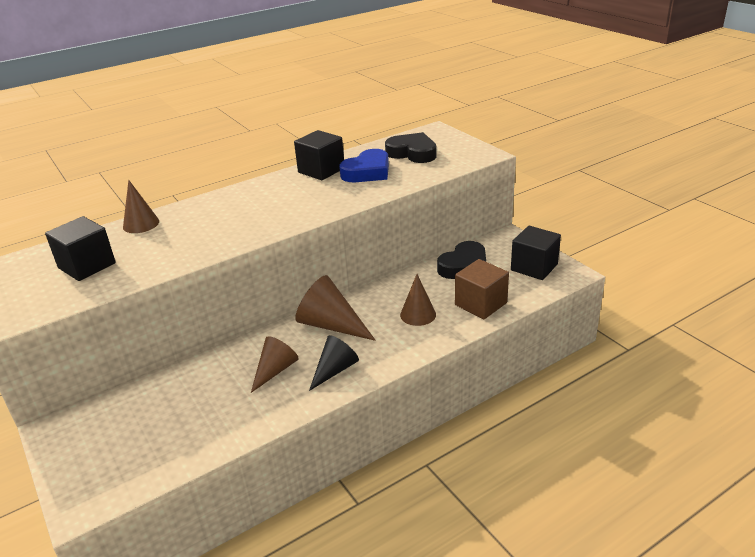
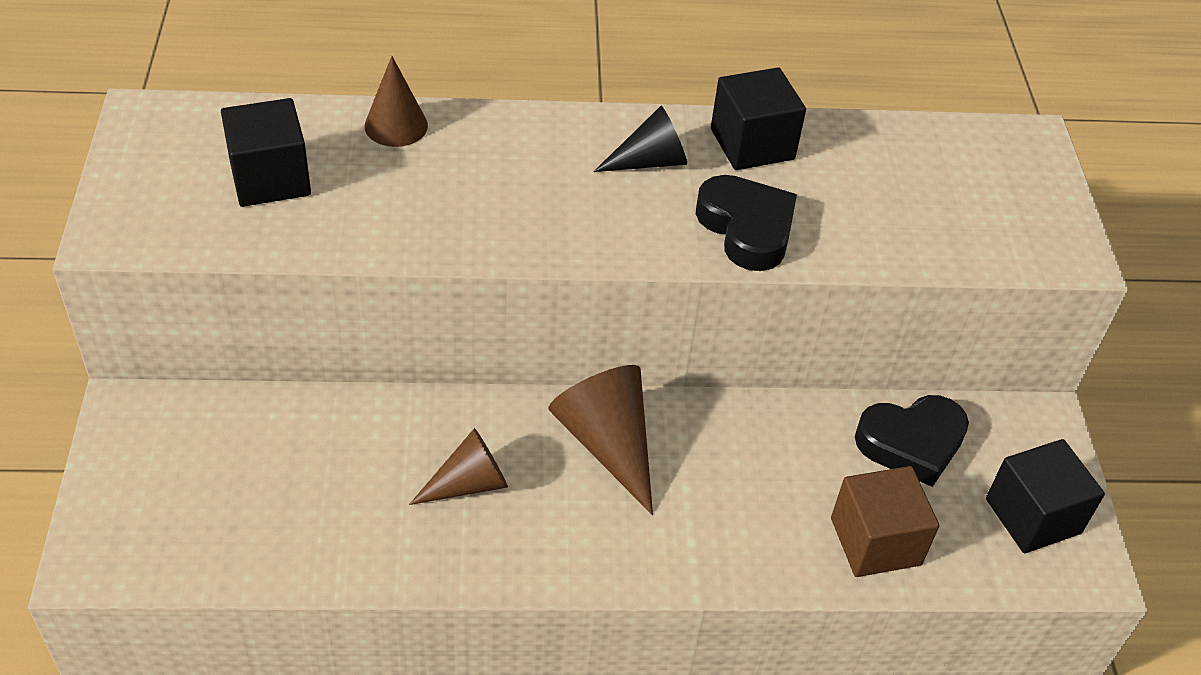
camera: 25 degrees right, 15 degrees up
black cone [309,335,359,391] -> black cone moved to [593,106,687,172]
blue heart [339,149,389,182] -> none
black heart [385,132,437,163] -> black heart moved to [696,175,797,271]
brown cone [400,274,436,326] -> none

